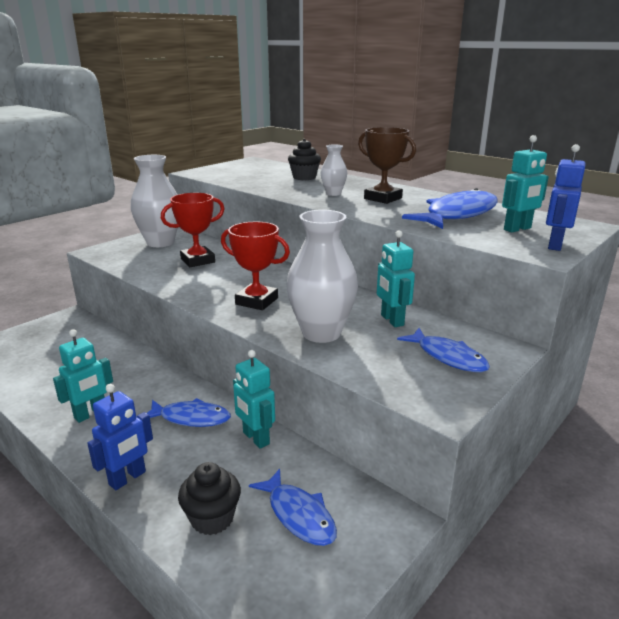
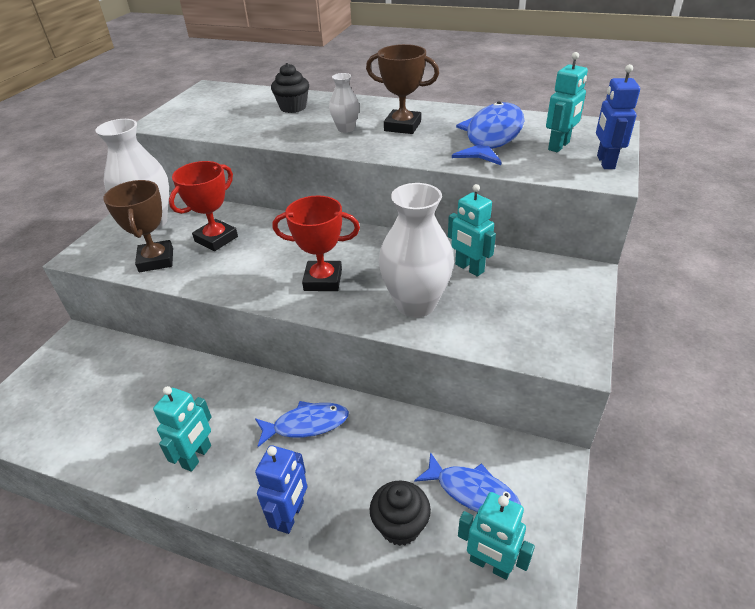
camera: 20 degrees left, 15 degrees up
turquoise robot [233,350,275,449] -> turquoise robot moved to [458,492,535,580]
blue fish [397,328,490,372] -> none
none -> brown trophy [103,180,173,272]

